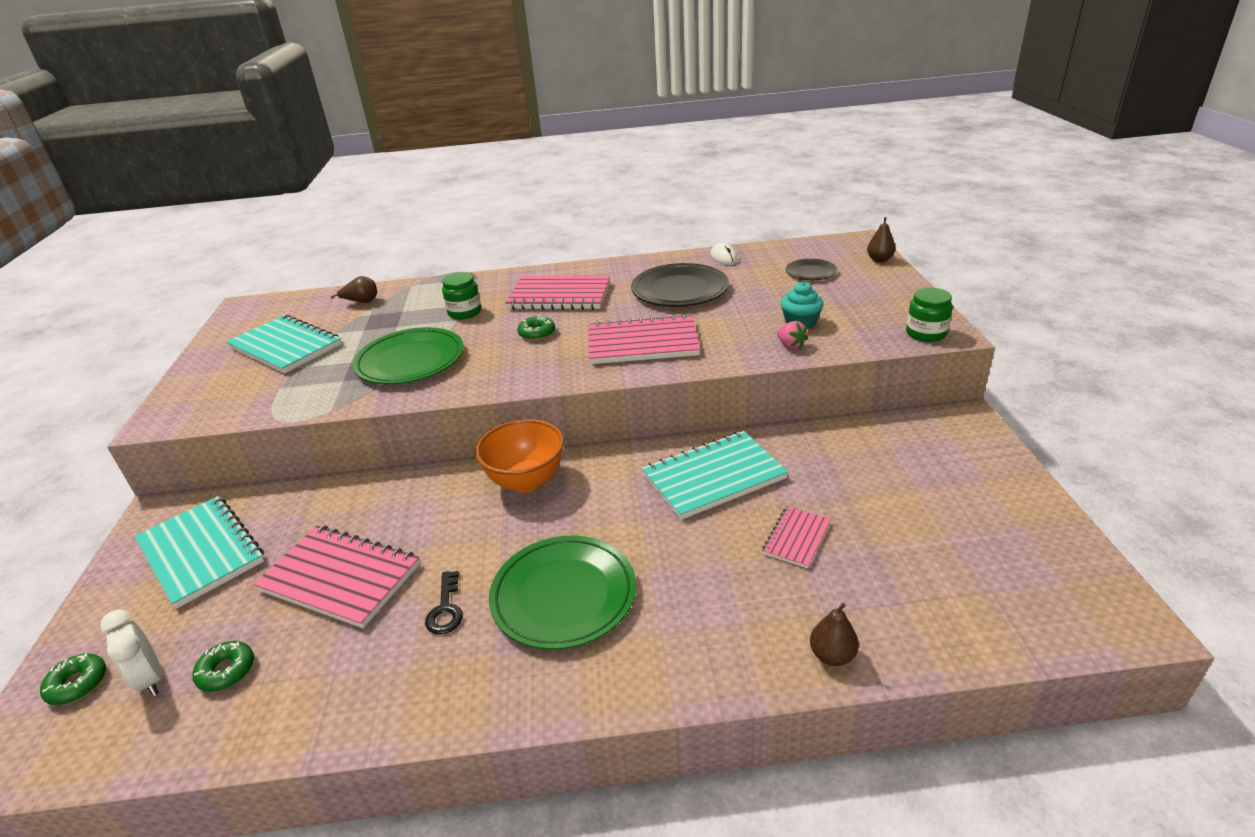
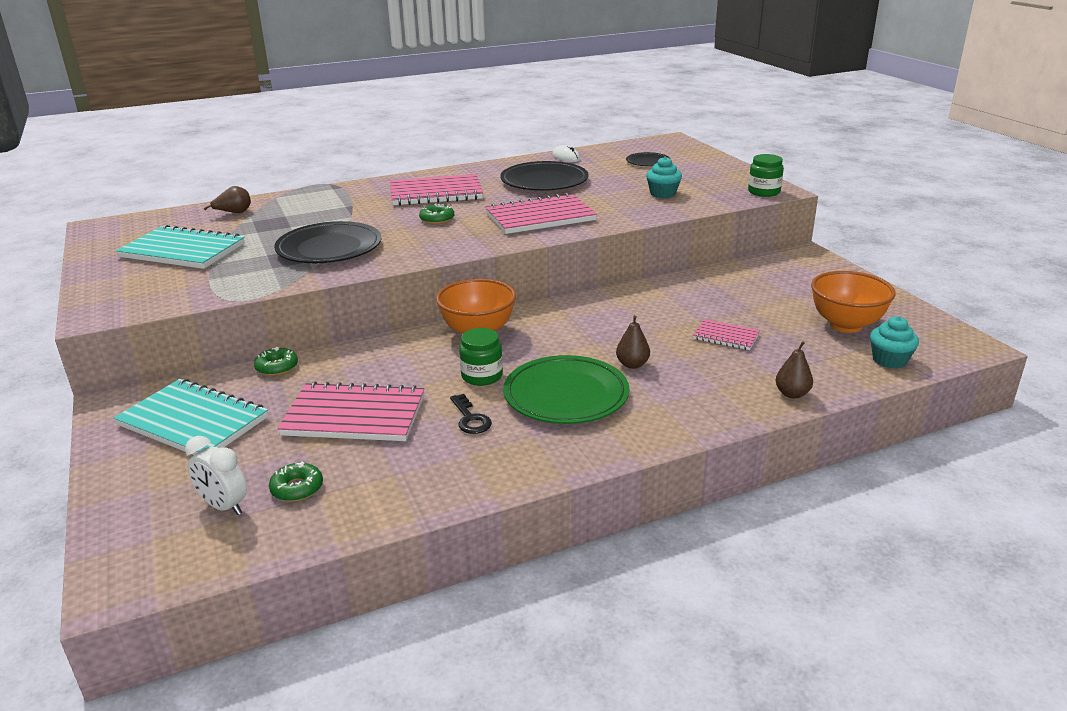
camera: 20 degrees left, 5 degrees down
green donut [40,653,106,705] -> green donut moved to [254,347,298,376]
green plate [352,327,464,384] -> black plate [274,221,382,263]
green jar [442,272,481,320] -> green jar moved to [459,328,503,386]
turquoise notebook [642,431,788,520] -> none
pink notebook [762,506,831,568] -> pink notebook turned 75 degrees counterclockwise [693,319,760,350]
pink strawberry [777,321,808,349] -> none
brown pear [867,217,896,262] -> brown pear moved to [616,315,650,369]
none -> orange bowl [811,271,896,333]
none -> turquoise cupcake [870,316,919,369]

